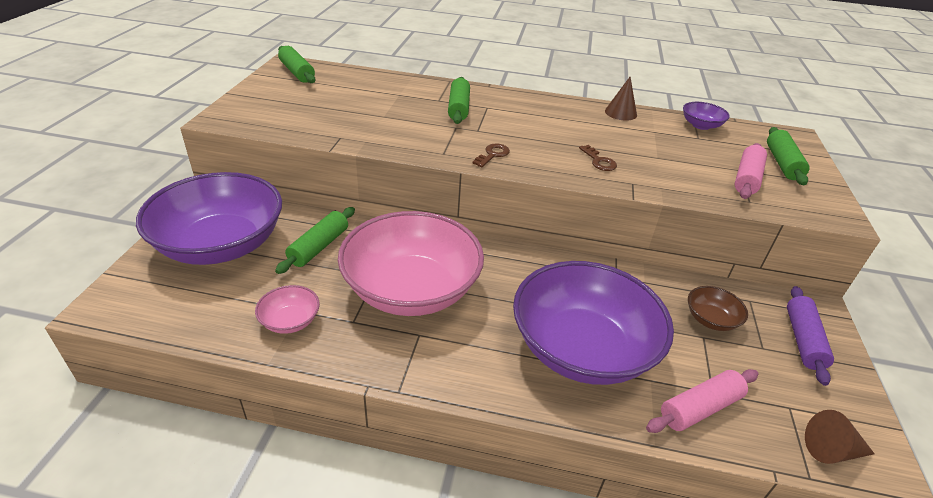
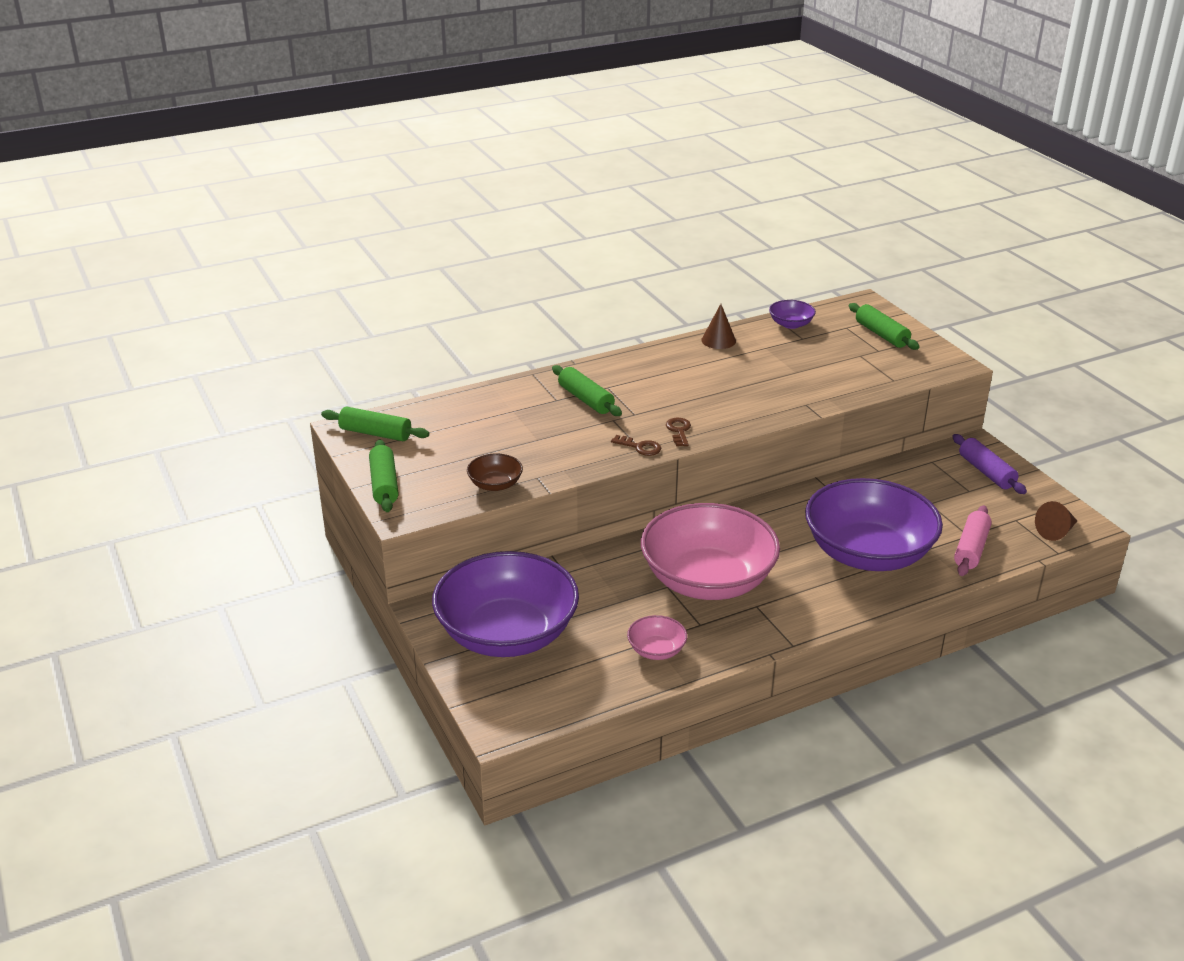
camera: 35 degrees left, 5 degrees down
green rolling pin [275,207,355,274] -> green rolling pin moved to [369,439,398,512]
brown key [579,145,617,171] -> brown key moved to [611,435,661,456]
brown bowl [688,286,748,331] -> brown bowl moved to [467,454,523,491]
pink rolling pin [735,143,767,199] -> none

